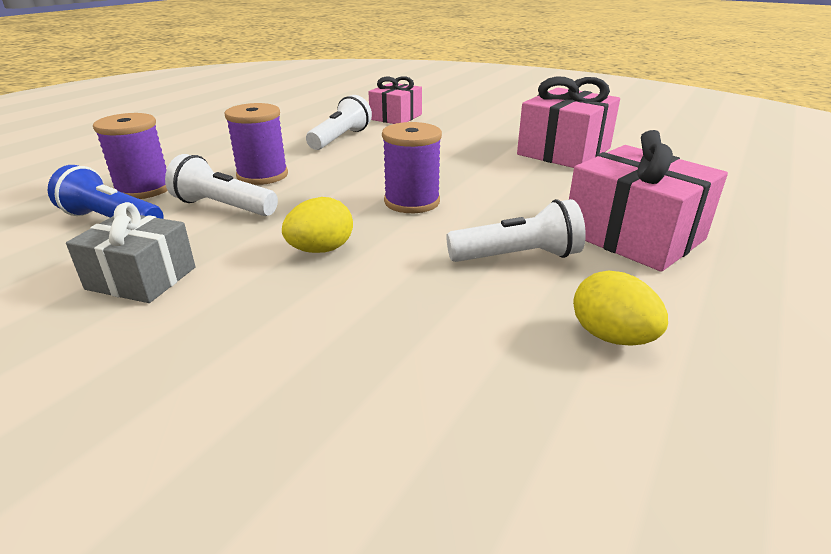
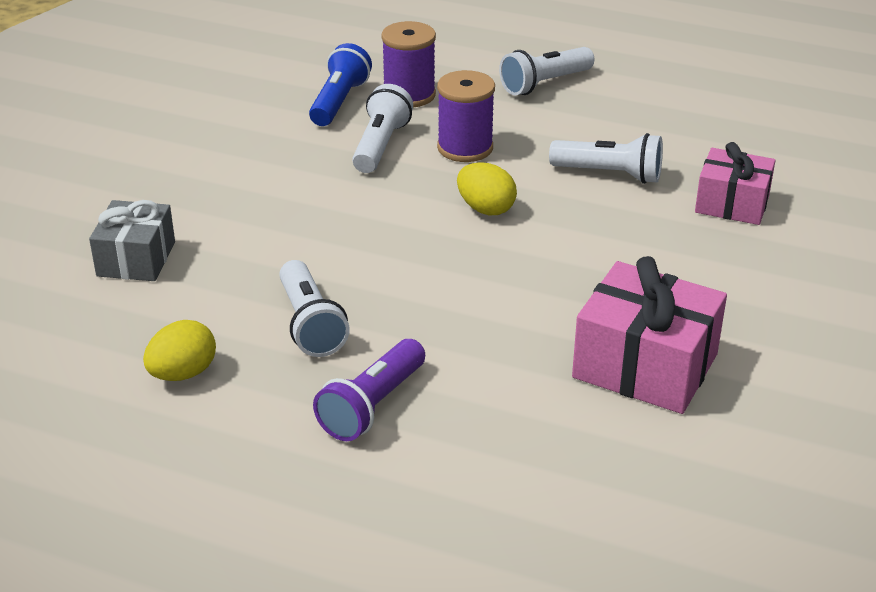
camera: 80 degrees right, 5 degrees up
grey gift [66,202,195,303] -> grey gift moved to [89,200,175,281]
yellow egg [282,197,353,253] -> yellow egg moved to [457,162,517,215]
purple spool [382,122,442,213] -> none
pink gift [569,130,728,272] -> purple flashlight [313,339,425,441]
none -> white flashlight [499,47,594,96]

